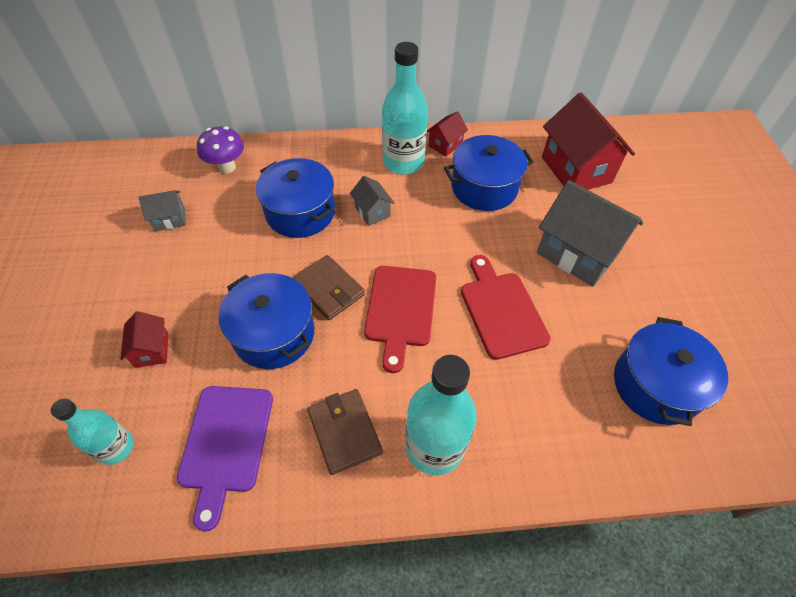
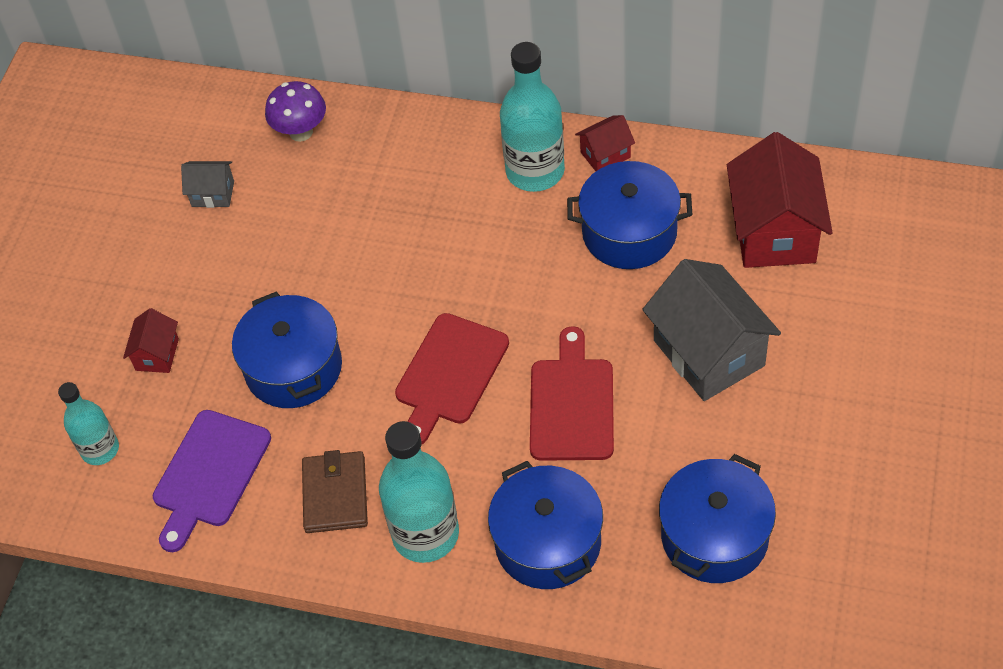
camera: 25 degrees right, 0 degrees up
blue pot [256,158,335,238] -> blue pot moved to [488,461,603,589]
brown wallet [293,255,365,320] -> none
grey house [350,176,394,226] -> none

